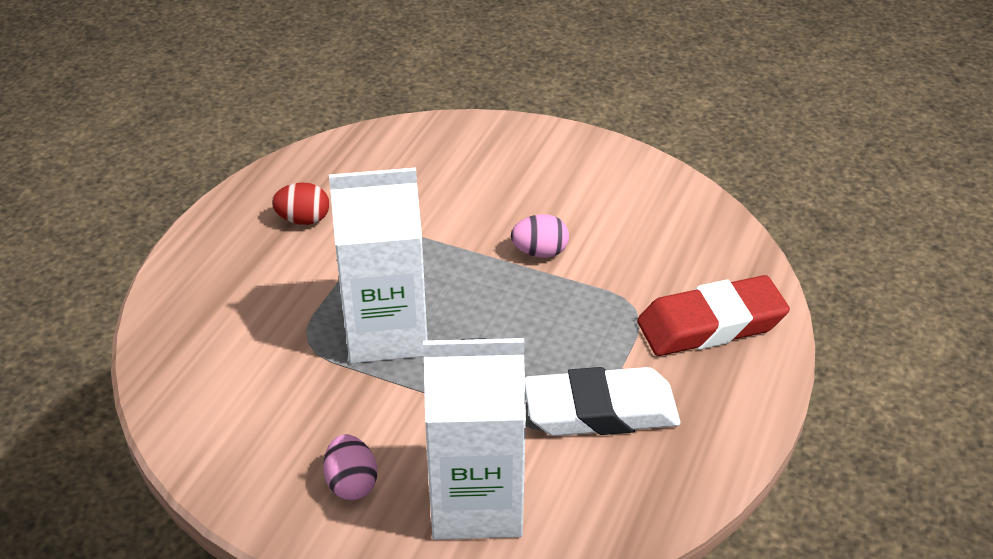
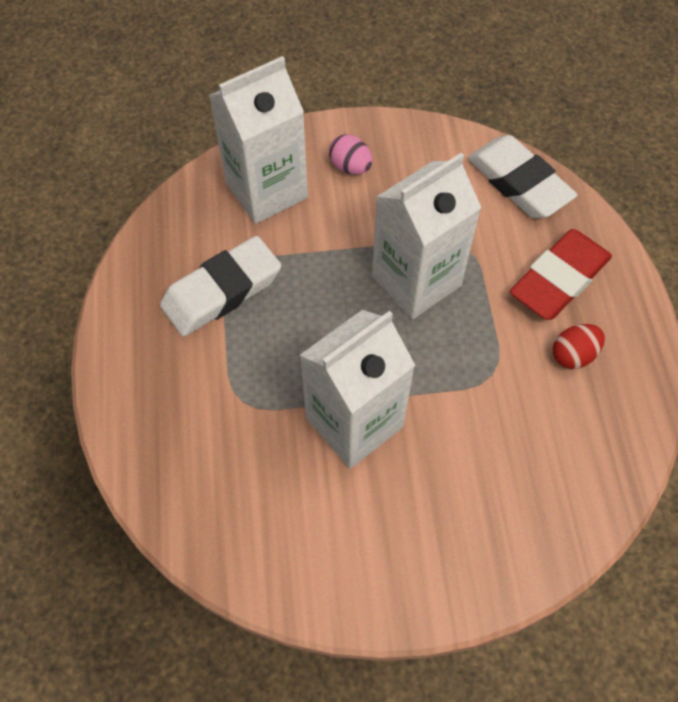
camera: 150 degrees right, 20 degrees up
pink egg [511,214,569,258] -> white carton [300,310,415,468]
red eraser [637,275,790,356] -> red eraser moved to [510,229,612,320]
none -> white eraser [468,135,577,218]

